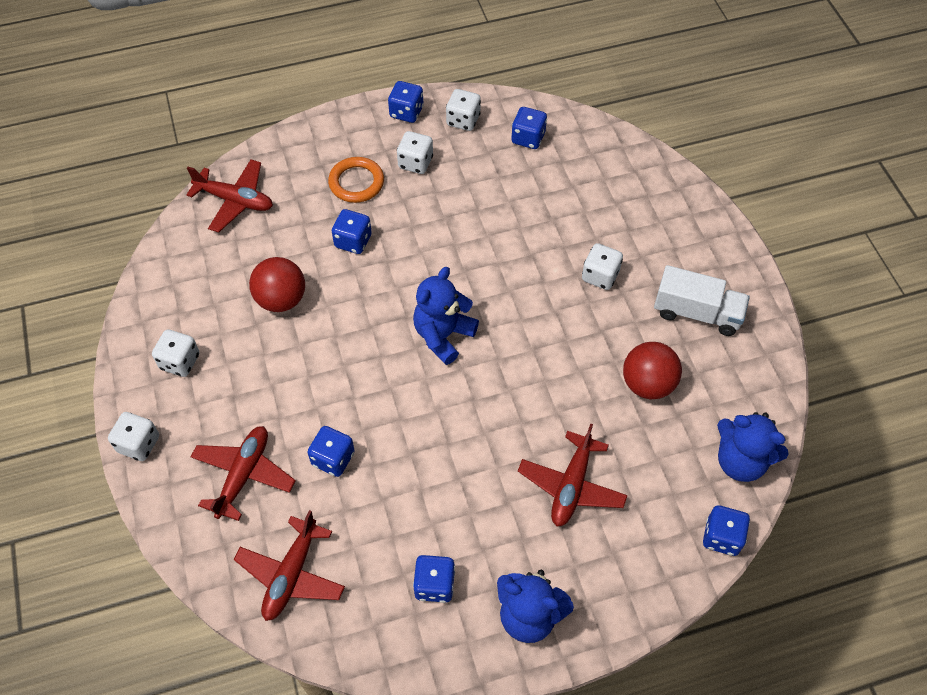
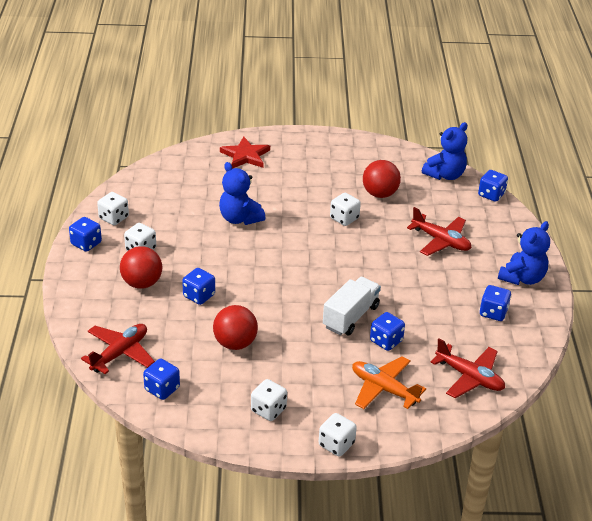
camera: 75 degrees left, 20 degrees down
red plane [190,426,296,521] -> orange plane [352,356,426,409]
orange ring [328,157,384,203] -> red ball [120,246,162,289]
blue teddy bear [413,267,479,365] -> blue teddy bear moved to [219,162,265,225]
blue dice [511,107,547,149] -> blue dice moved to [143,359,180,400]
white dice [582,243,623,290] -> white dice moved to [330,193,361,226]
white truck [654,265,750,336] -> white truck moved to [323,277,381,335]
none -> red star [220,137,270,169]

